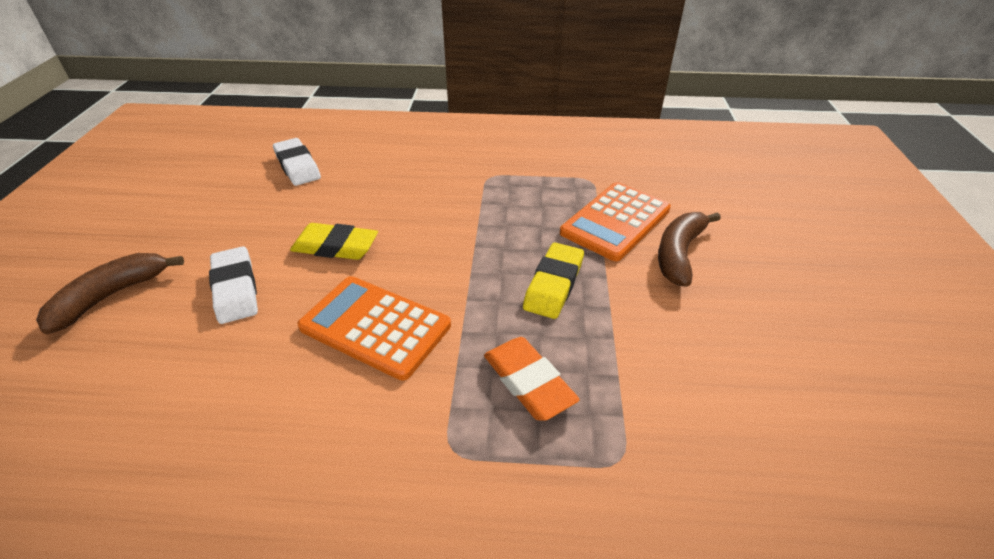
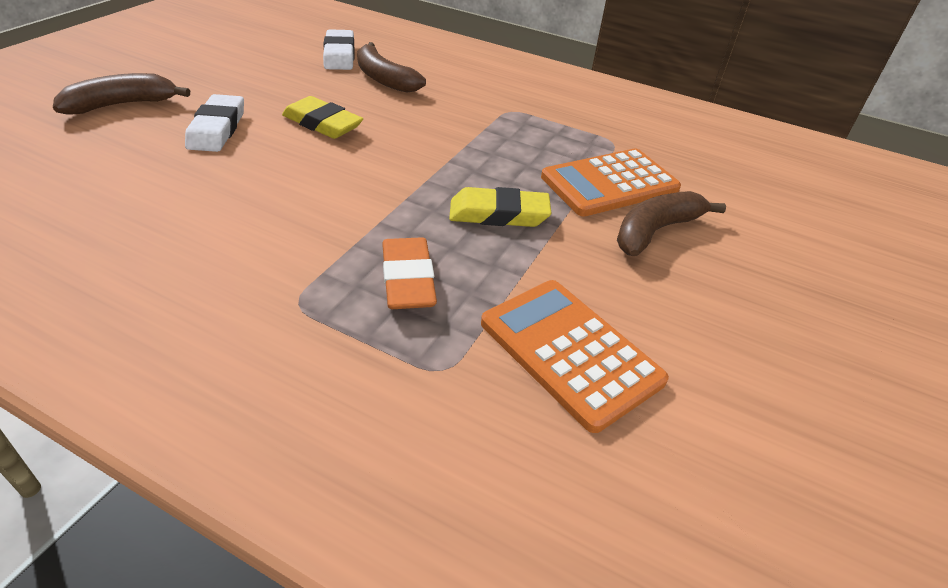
camera: 20 degrees right, 0 degrees up
orange calculator [297,276,451,381] -> orange calculator moved to [481,280,669,433]
yellow eraser [523,243,584,319] -> yellow eraser turned 45 degrees clockwise [449,187,551,227]
none -> brown banana [357,42,426,93]

